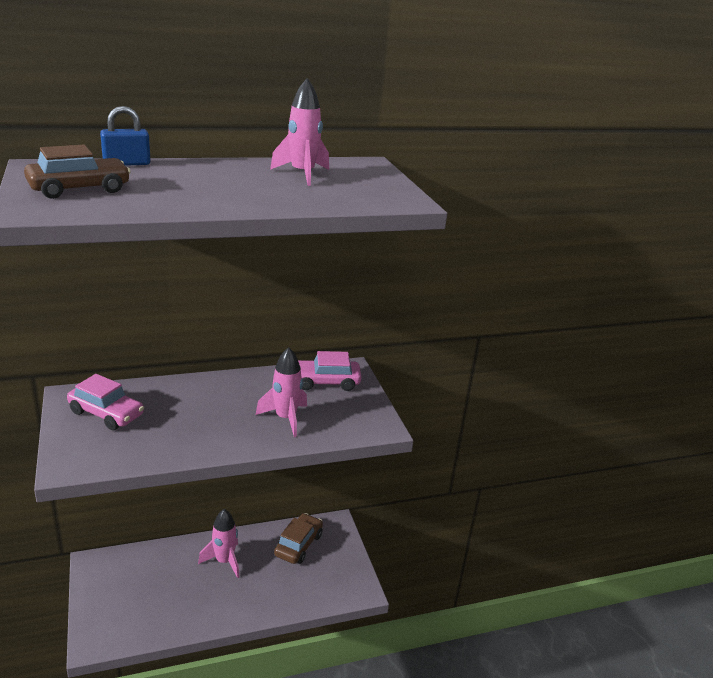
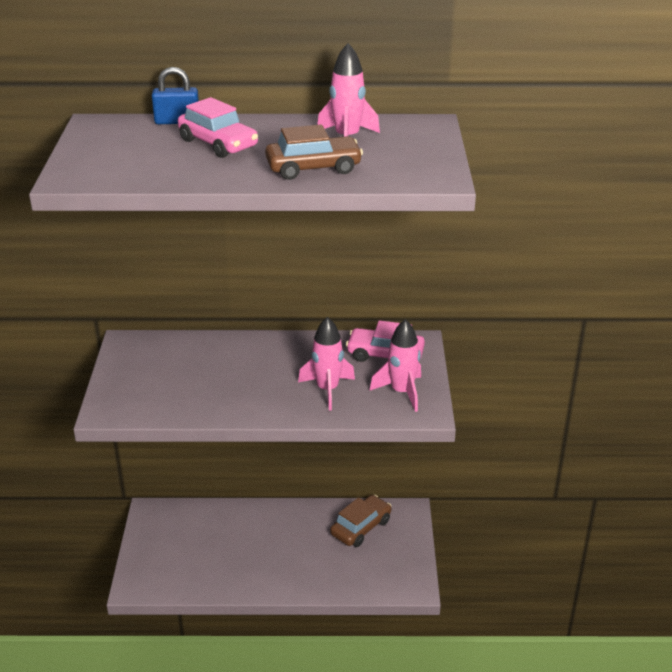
camera: 20 degrees right, 5 degrees up
brown car [24,145,131,199] -> brown car moved to [265,125,363,180]
pink car [67,374,144,430] -> pink car moved to [178,97,258,158]
pink rocket [198,509,240,578] -> pink rocket moved to [369,319,421,412]

